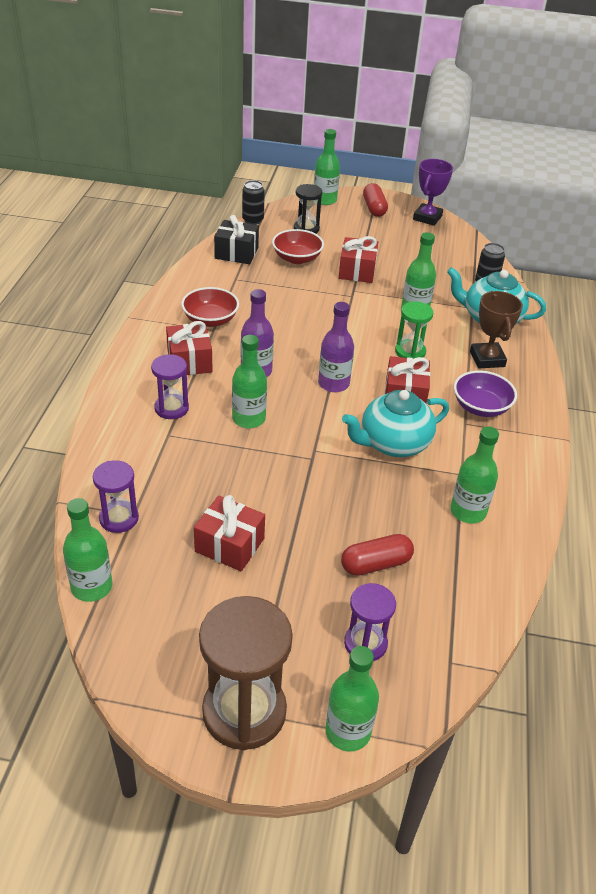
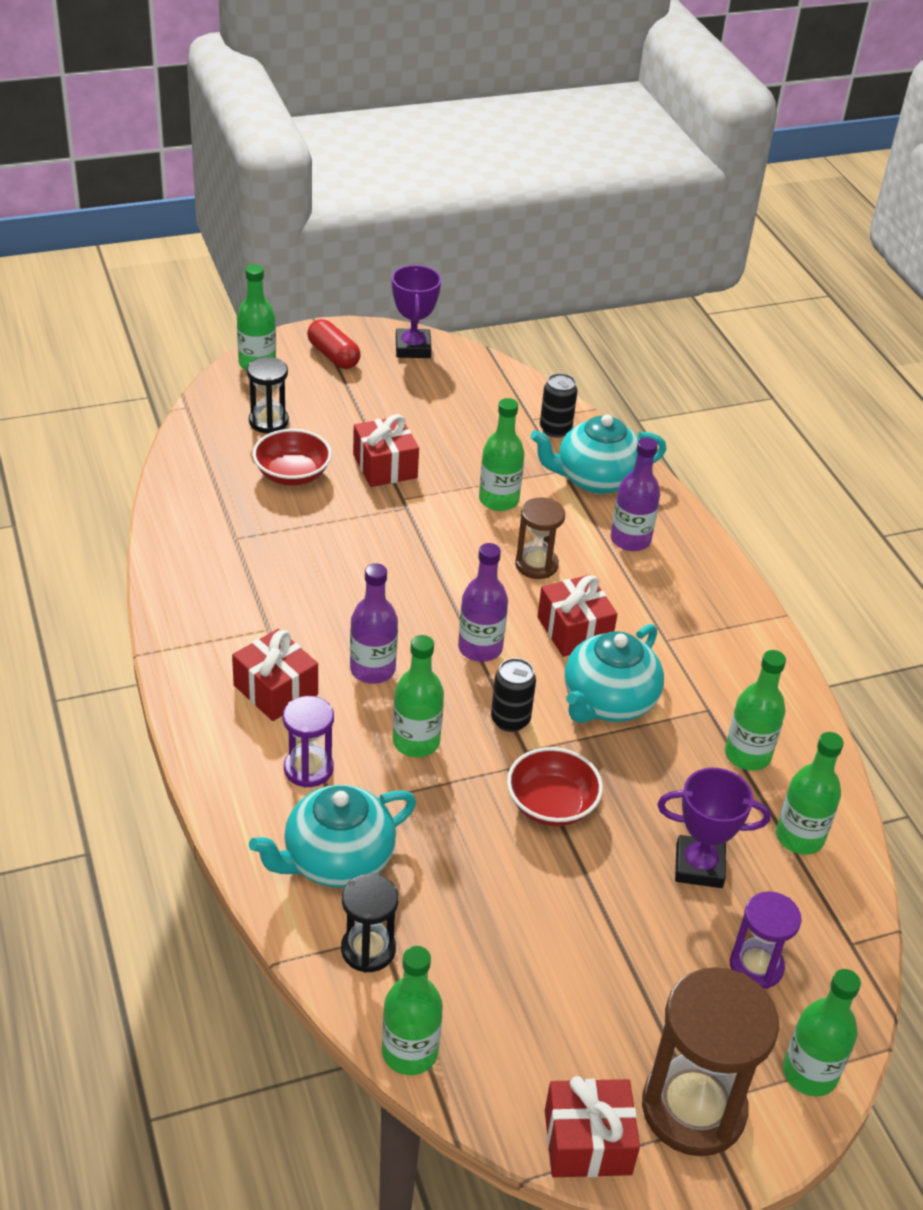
camera: 30 degrees left, 0 degrees up
purple hourglass [93,460,139,533] -> black hourglass [341,874,399,973]
red bowl [181,287,239,327] -> red bowl moved to [507,747,603,826]
red gift [194,495,265,571] -> red gift moved to [545,1076,640,1177]
black gift [214,215,259,264] -> none
black can [242,180,265,225] -> black can moved to [491,658,536,732]
red capsule [341,534,414,576] -> purple trophy [658,768,770,888]
green hourglass [395,301,433,359] -> brown hourglass [515,497,565,579]
purple bowl [454,371,517,417] -> none
brown trophy [470,291,523,368] -> purple bottle [611,438,660,551]
none -> turquoise teapot [249,785,416,888]
none -> green bottle [776,732,844,855]

